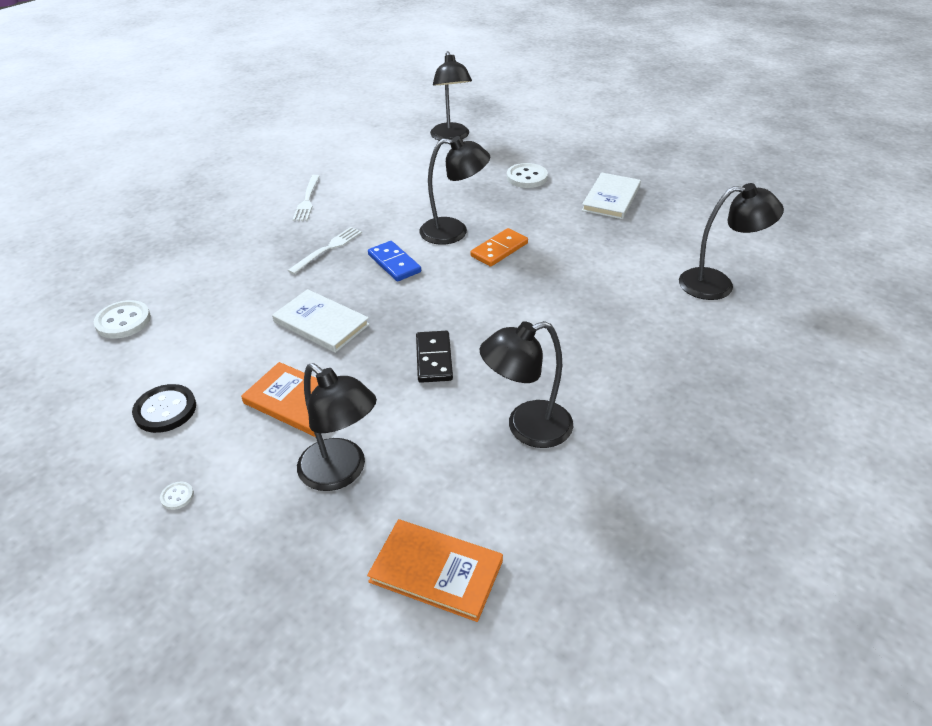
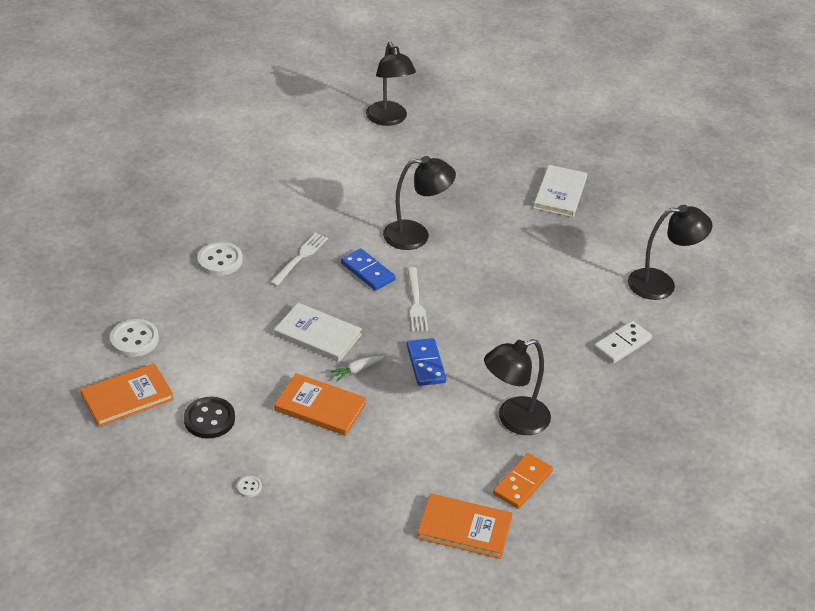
camera: 10 degrees left, 0 degrees up
white fork [293,175,320,221] -> white fork moved to [407,267,428,332]
black lamp [297,363,377,491] -> none
black domino [416,331,453,383] -> blue domino [407,338,446,386]
orange domino [470,228,528,267] -> orange domino moved to [493,453,553,509]
white button [507,163,548,188] -> white button moved to [197,242,243,276]
none -> orange book [80,363,174,427]
none -> white carrot [330,356,384,382]
none -> white domino [594,321,652,364]

